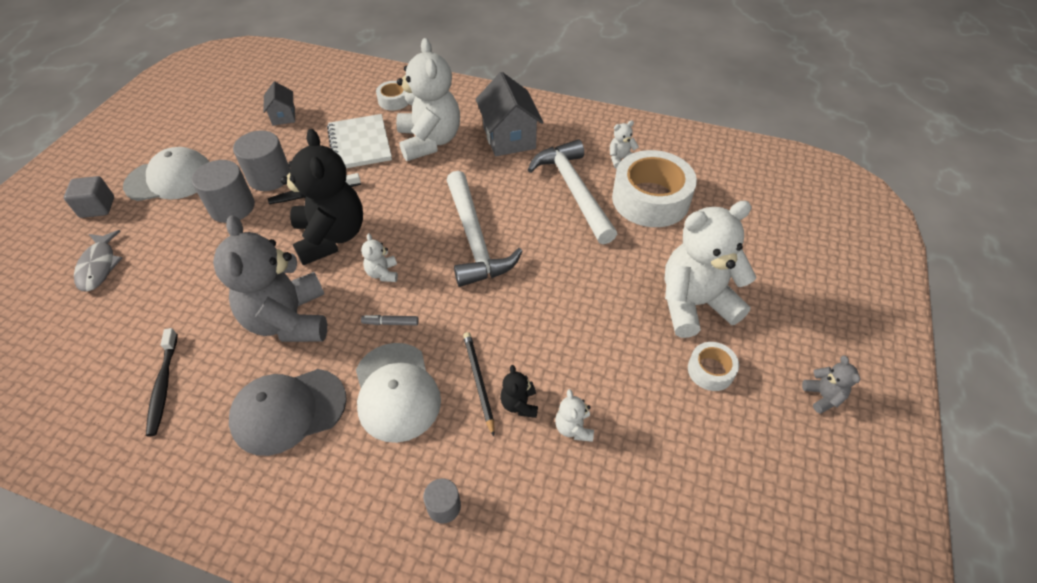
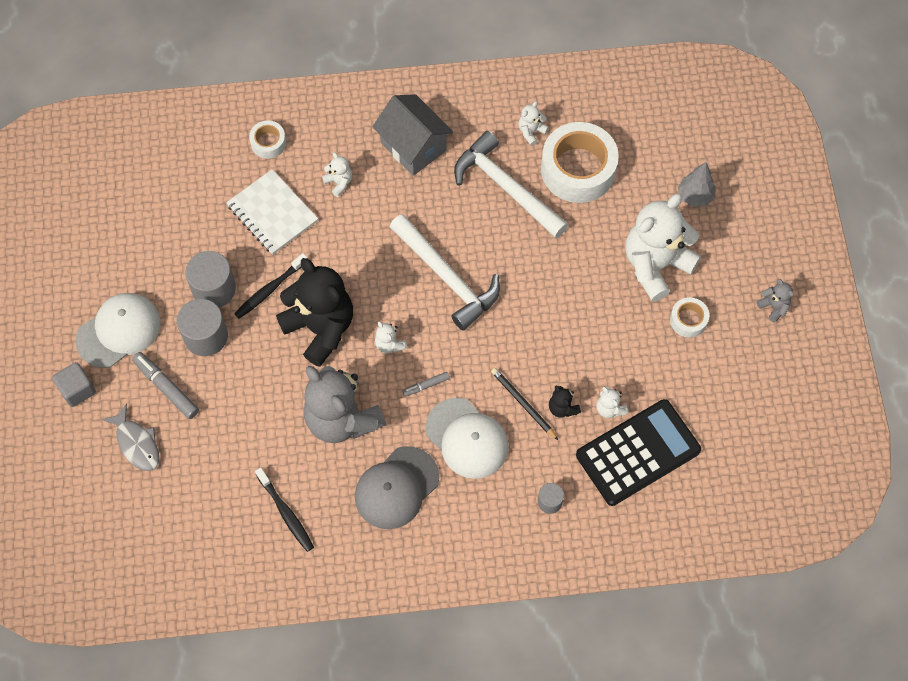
camera: 25 degrees left, 15 degrees up
grey house [263,81,295,125] -> none
white teddy bear [396,38,460,161] -> white teddy bear [322,153,352,197], size x0.41
none -> grey marker [132,352,199,419]
none -> black calculator [576,399,701,506]
none -> grey tree [678,162,716,207]

